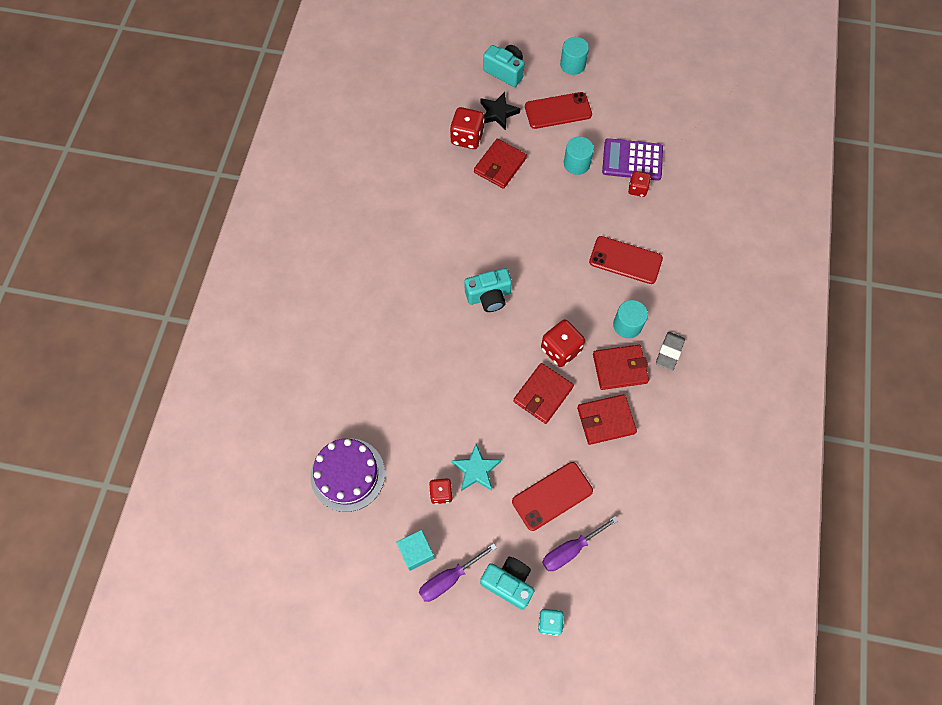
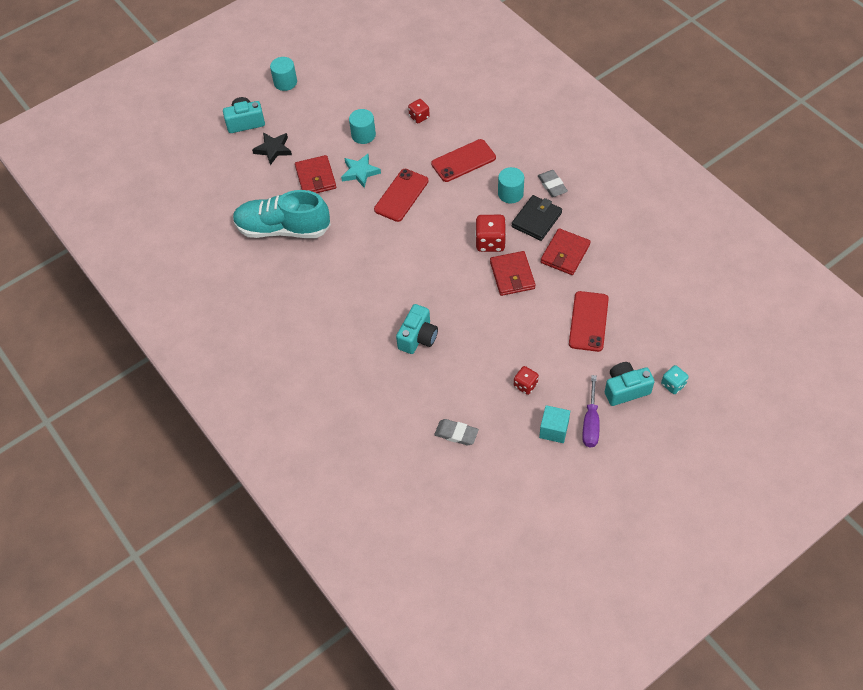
camera: 45 degrees left, 10 degrees down
purple cake [311,438,385,512] -> grey eraser [434,419,479,445]
red dice [450,107,485,149] -> none
turquoise star [451,444,501,491] -> turquoise star moved to [341,154,381,188]
turquoise camera [465,268,512,312] -> turquoise camera moved to [396,304,438,354]
red phone [525,92,592,129] -> red phone moved to [374,169,429,222]
purple screwdriver [542,516,619,571] -> none
red wallet [593,345,649,390] -> black wallet [512,195,562,241]
purple calculator [602,138,663,181] -> none
none -> turquoise shoe [233,190,331,238]

